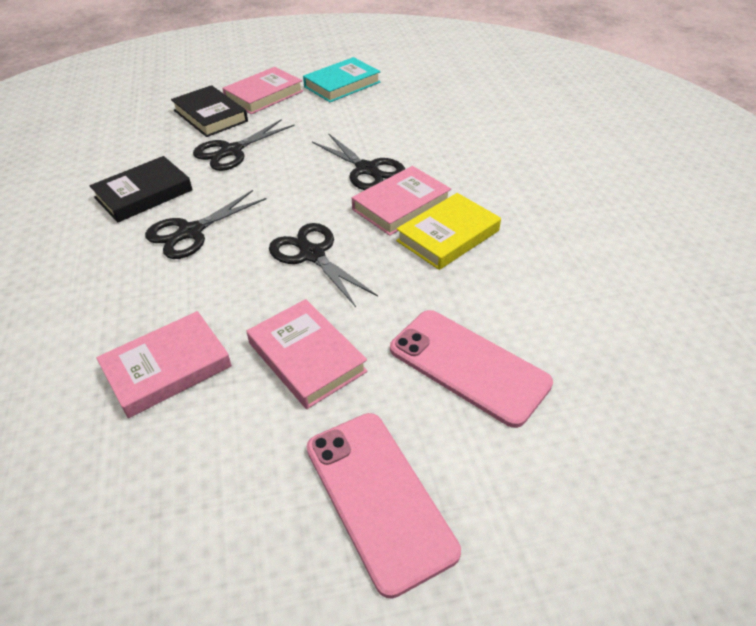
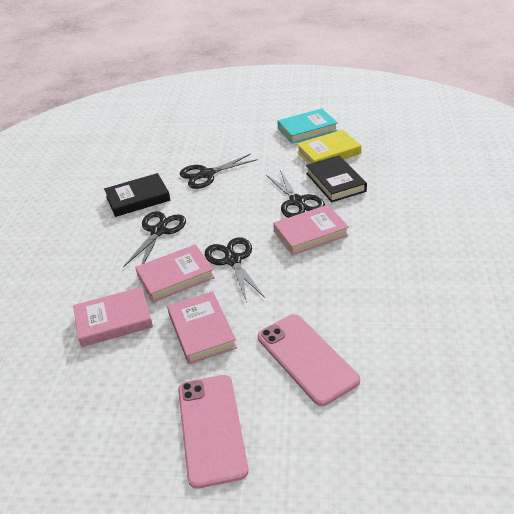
camera: 20 degrees right, 5 degrees down
black scissors [145,190,266,259] -> black scissors turned 135 degrees clockwise [123,211,186,267]
black book [171,85,248,137] -> black book moved to [306,155,367,202]
pink book [222,67,303,114] -> pink book moved to [135,244,215,302]
yellow book [396,193,501,270] -> yellow book moved to [297,130,361,164]

